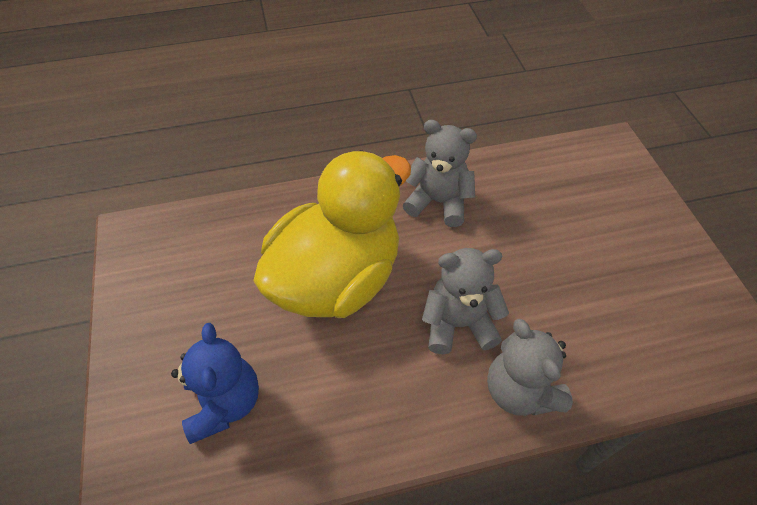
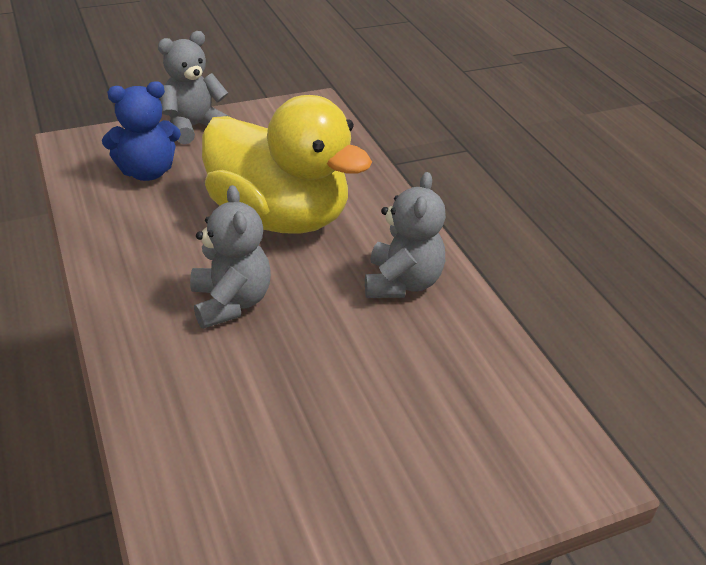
camera: 80 degrees right, 15 degrees down
grey teddy bear [487,319,573,416] -> grey teddy bear moved to [158,31,230,144]

